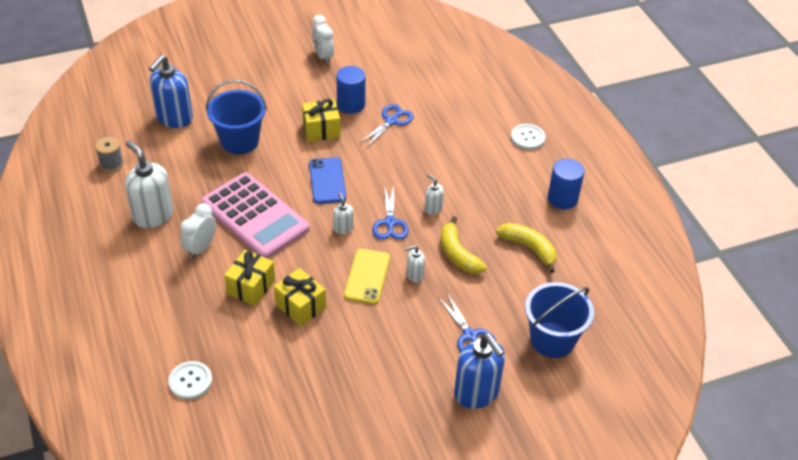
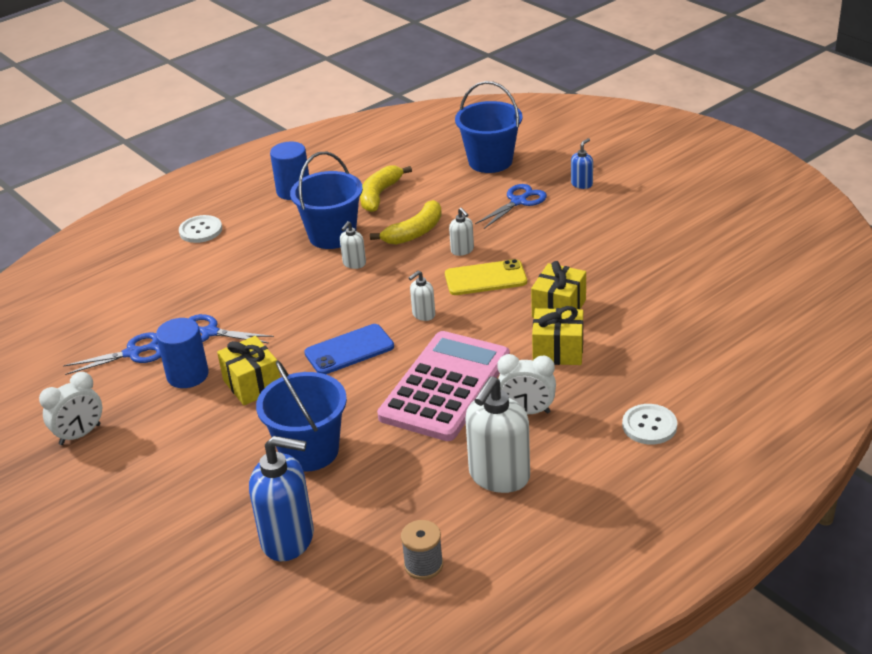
camera: 105 degrees left, 10 degrees down
white button [168,361,212,399] -> white button moved to [622,404,677,445]
blue scissors [372,186,409,240] -> blue scissors moved to [63,333,161,375]
blue soap dispenser [454,333,505,409] -> blue soap dispenser [571,138,593,189], size x0.48
none -> blue bucket [290,152,363,249]

